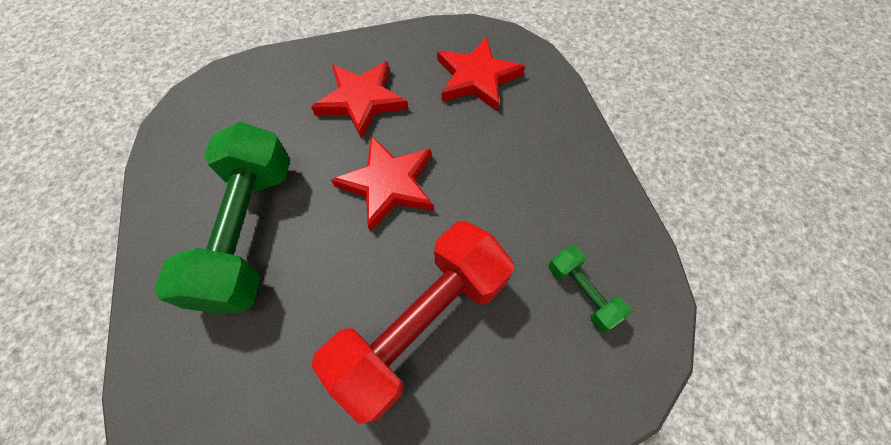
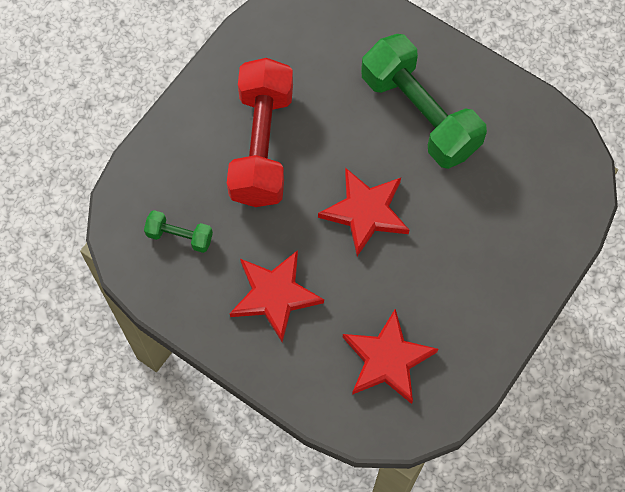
camera: 140 degrees right, 5 degrees up
red star [311,61,408,140] -> red star moved to [229,250,324,342]

